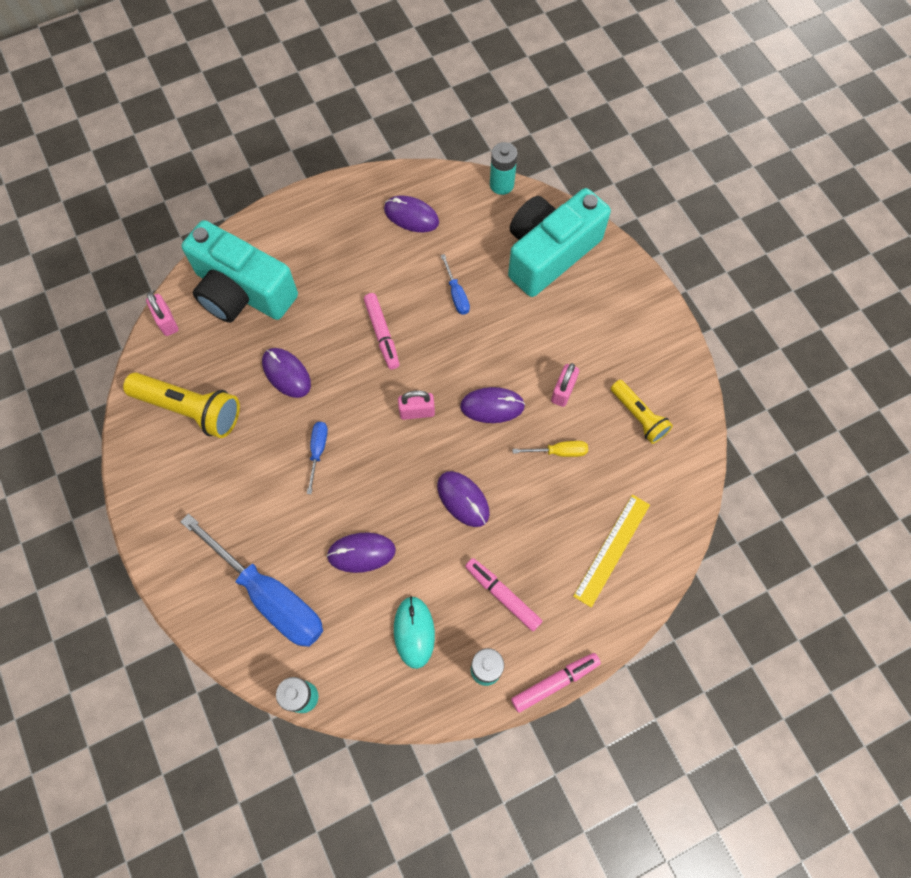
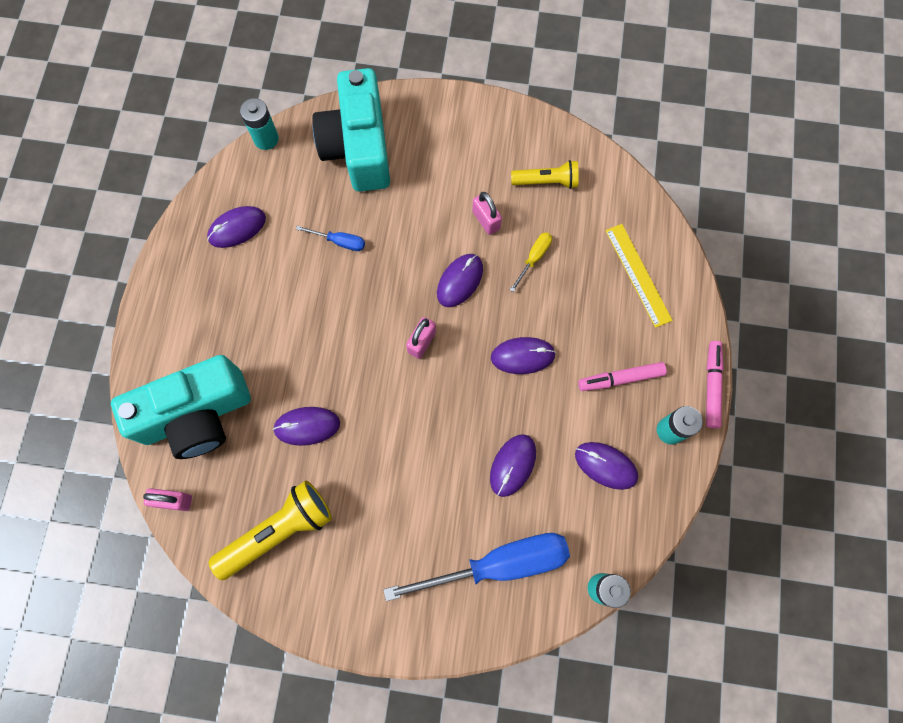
camera: 55 degrees left, 5 degrees up
blue screwdriver [307,422,328,494] -> none
pink marker [364,293,399,369] -> none
turquoise mouse [394,596,435,669] -> purple mouse [575,442,638,490]

